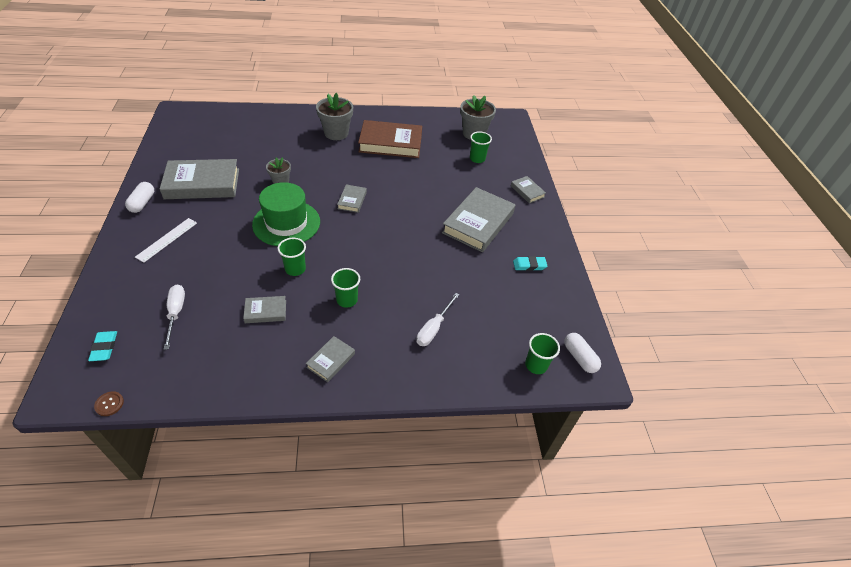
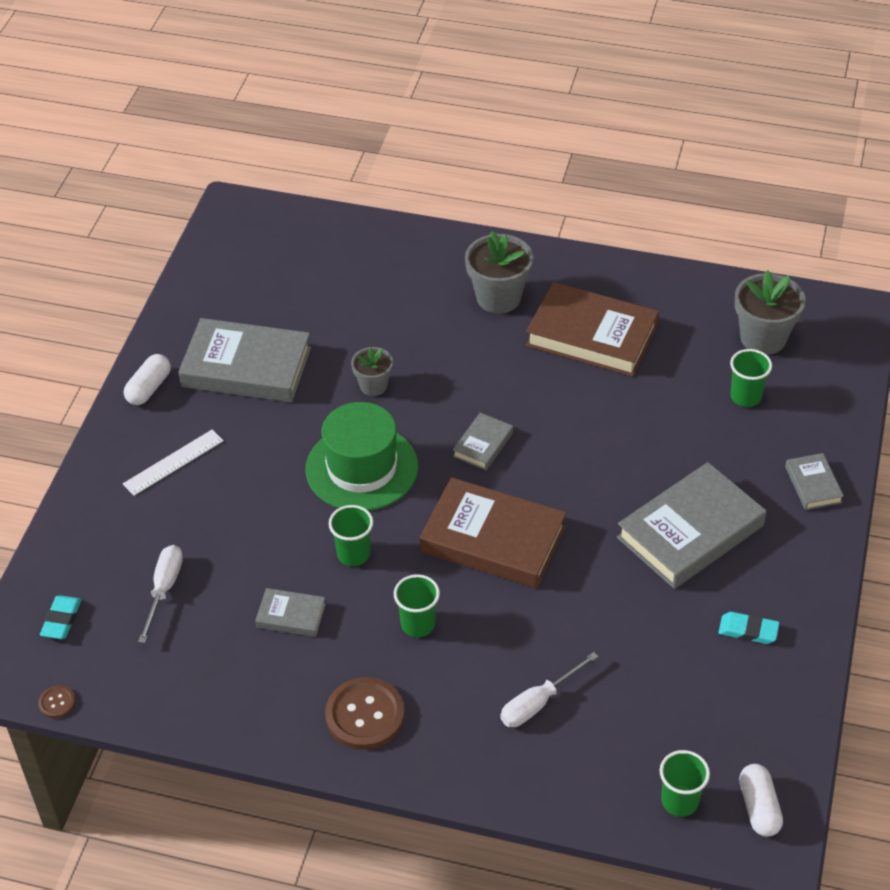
camera: 25 degrees right, 0 degrees up
grey book [306,336,355,382] -> brown button [325,677,405,750]
none -> brown book [420,477,567,588]

